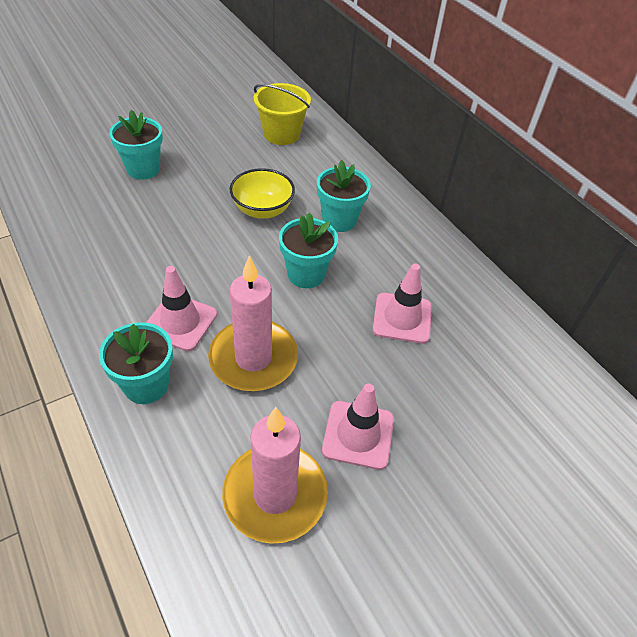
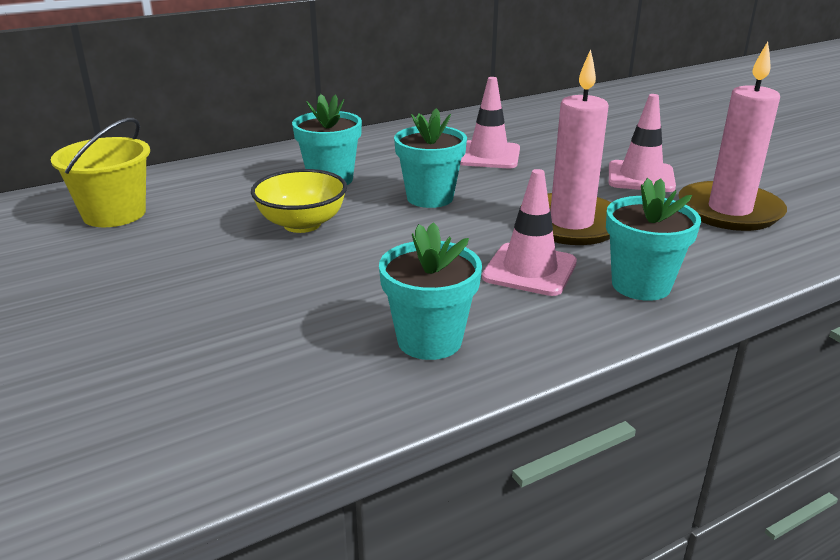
camera: 85 degrees left, 20 degrees down
turquoise flower pot [109,110,163,180] -> turquoise flower pot moved to [379,222,482,360]

